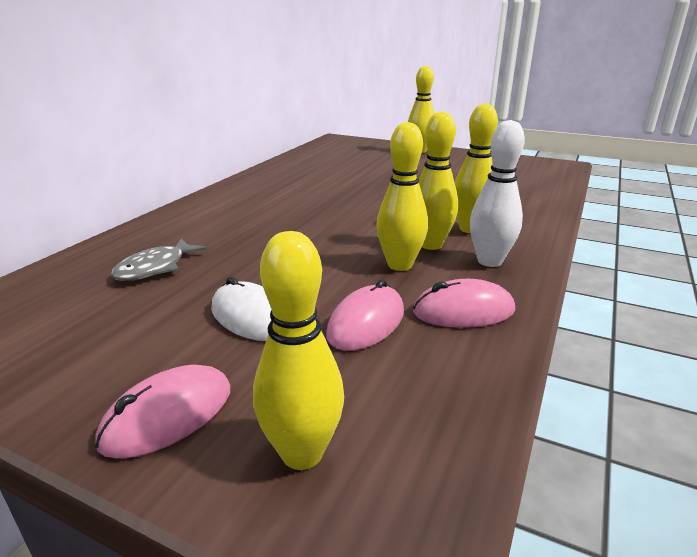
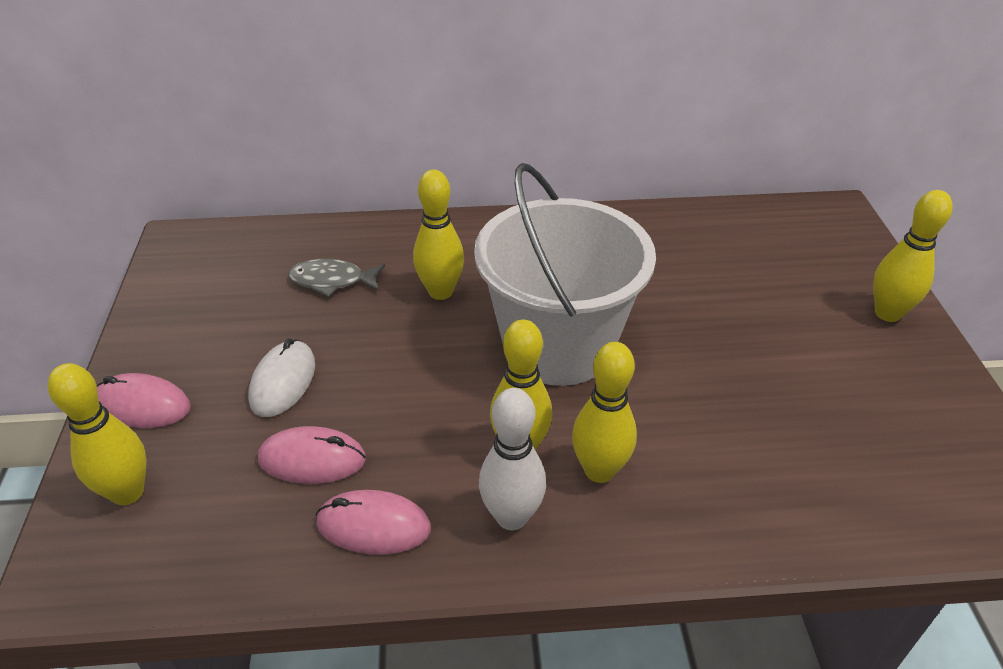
camera: 60 degrees right, 15 degrees up
yellow bowling pin [376,122,428,271] -> yellow bowling pin moved to [413,169,464,300]
pink mouse [413,279,515,328] -> pink mouse turned 45 degrees counterclockwise [316,490,431,555]
none -> white bucket [474,163,656,386]

